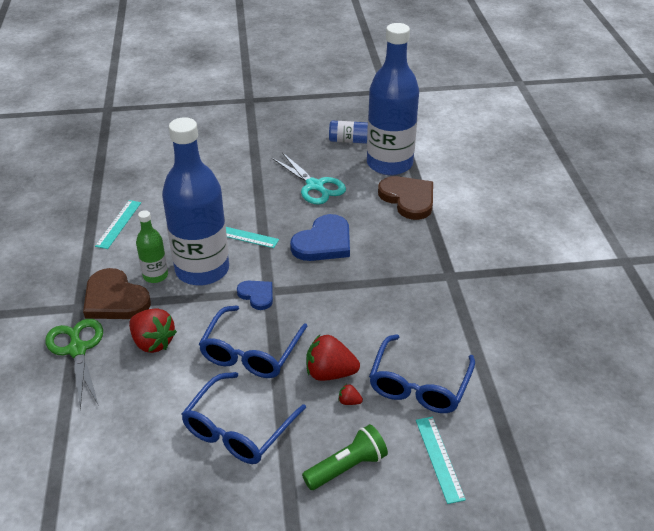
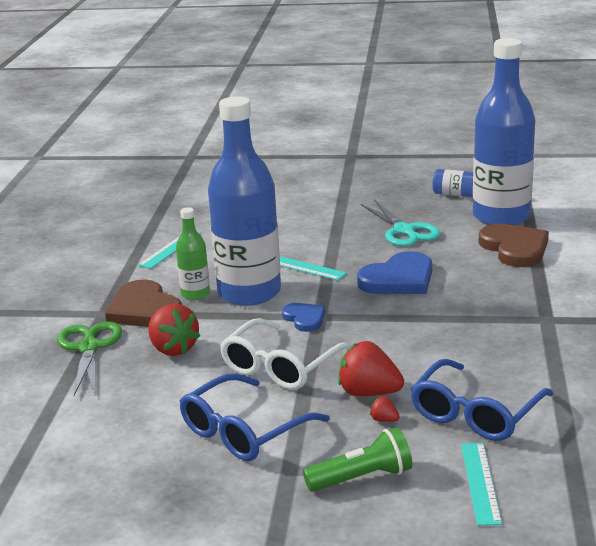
camera: 15 degrees right, 15 degrees down
blue glasses [199,305,308,378] -> white glasses [220,318,352,390]

